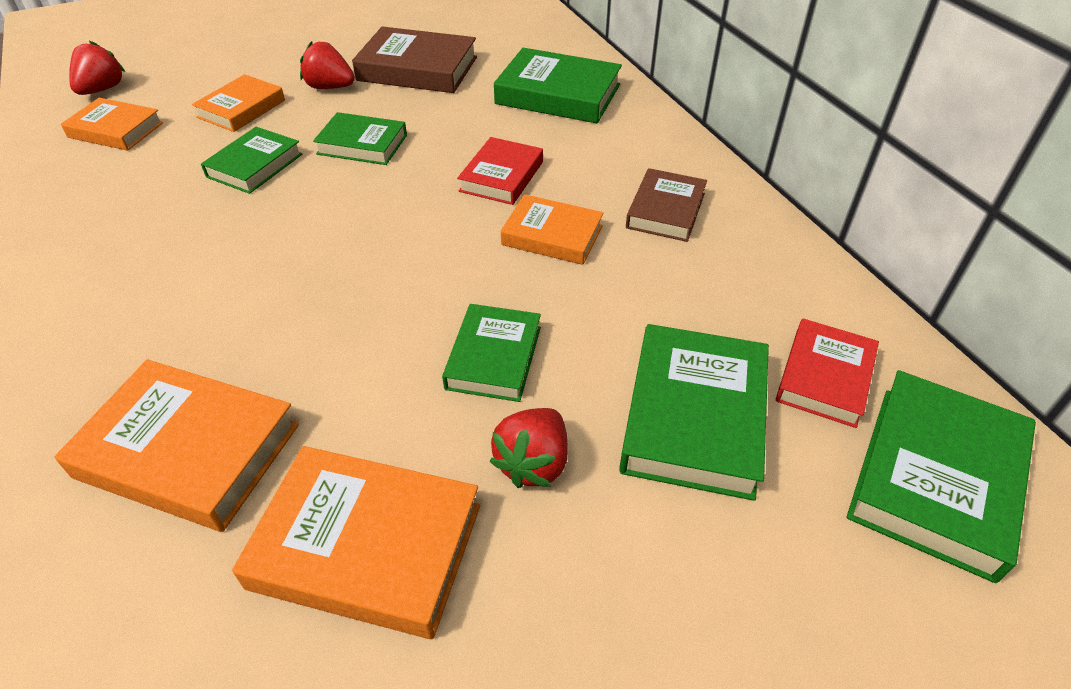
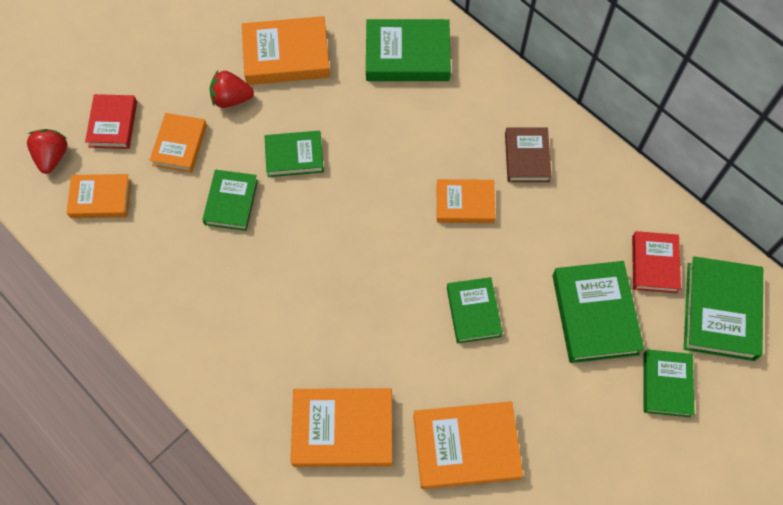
camera: 20 degrees left, 20 degrees up
brown book [352,27,477,93] -> orange book [242,16,330,85]
red book [457,137,543,205] -> red book moved to [85,94,137,149]
red strawberry [489,408,568,488] -> none
none -> green book [643,349,694,417]

